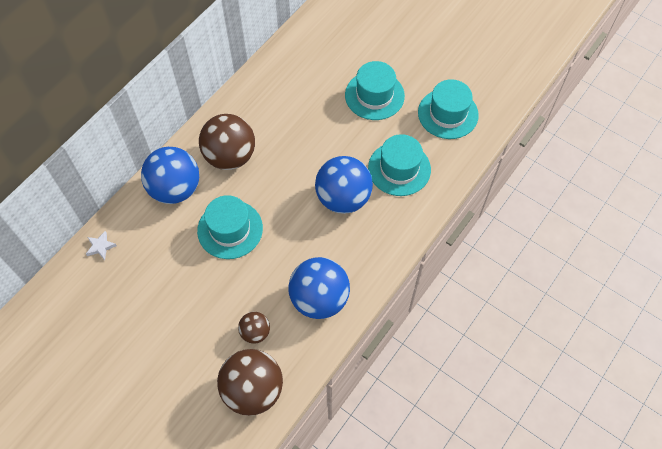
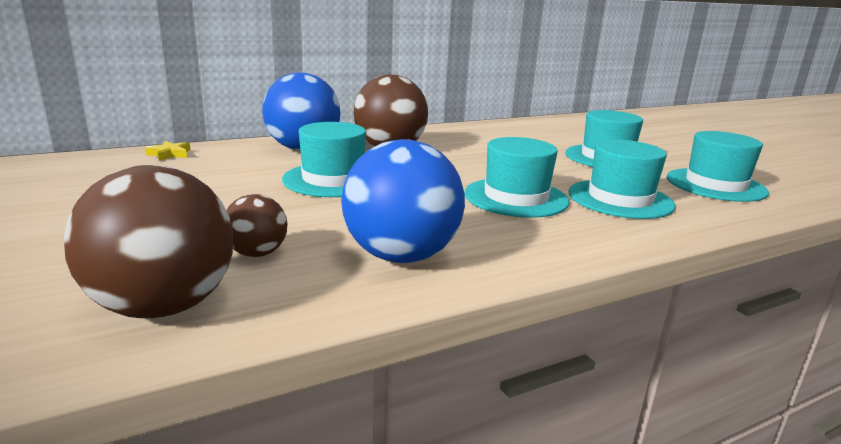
camera: 25 degrees right, 40 degrees down
white star [86,231,117,260] -> yellow star [145,141,190,161]
blue ball [315,156,373,214] -> turquoise hat [464,137,570,218]

